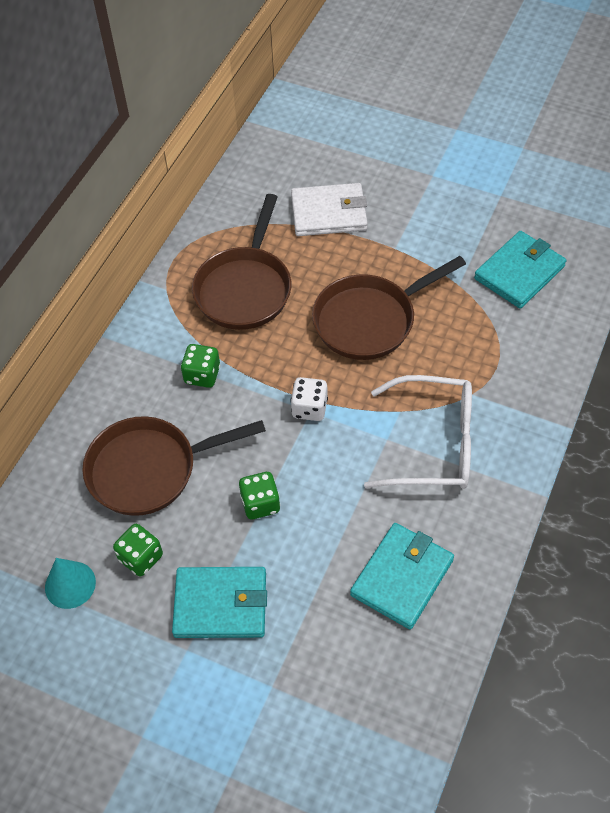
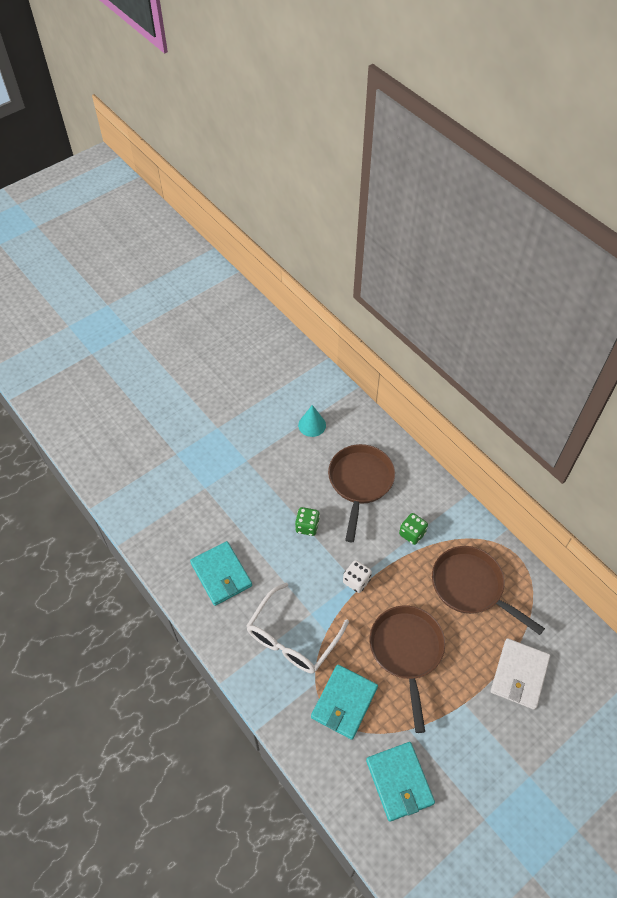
camera: 115 degrees right, 0 degrees up
green dice [113,524,163,577] -> none
turquoise wallet [172,567,267,638] -> turquoise wallet moved to [311,664,378,740]

